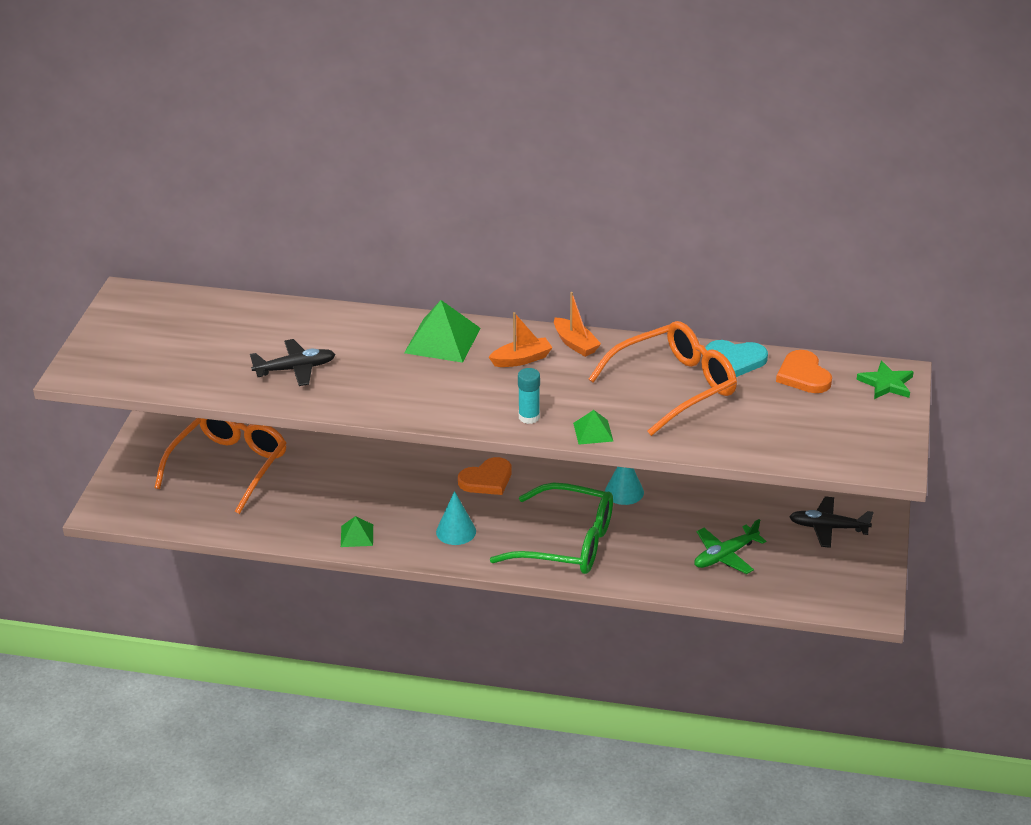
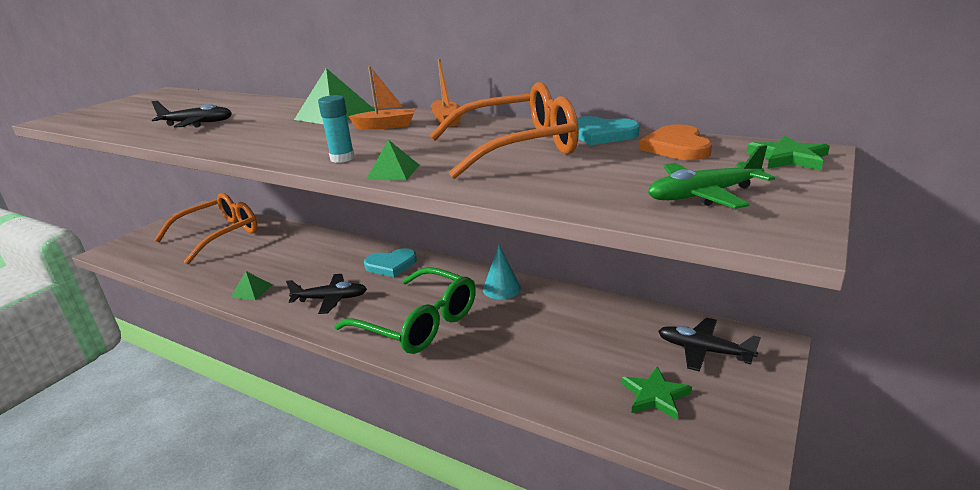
camera: 20 degrees right, 10 degrees down
turquoise cone [436,491,476,545] -> black plane [286,274,367,314]
orange heart [458,457,512,495] -> turquoise heart [364,248,417,277]
green plane [694,519,766,574] -> green plane moved to [648,145,775,209]
none -> green star [621,366,692,420]

